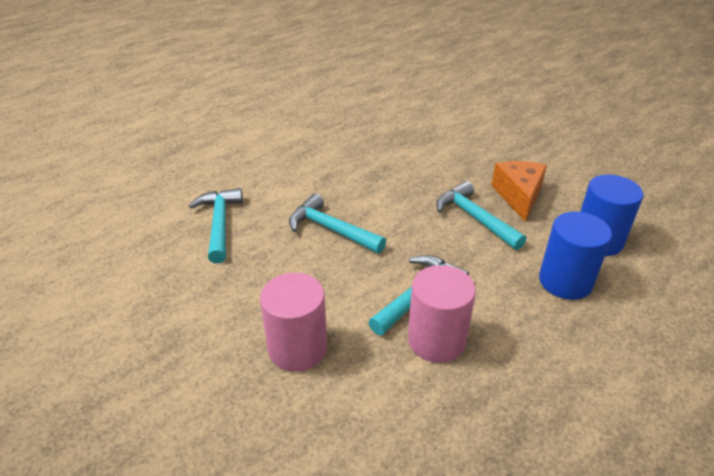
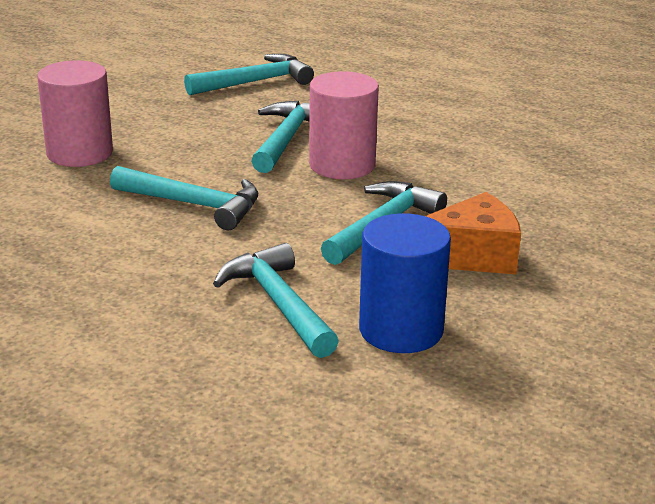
camera: 70 degrees right, 10 degrees down
pink cylinder [408,265,476,363] -> pink cylinder moved to [309,71,379,179]
blue cylinder [539,212,612,300] -> turquoise hammer [213,243,339,358]

